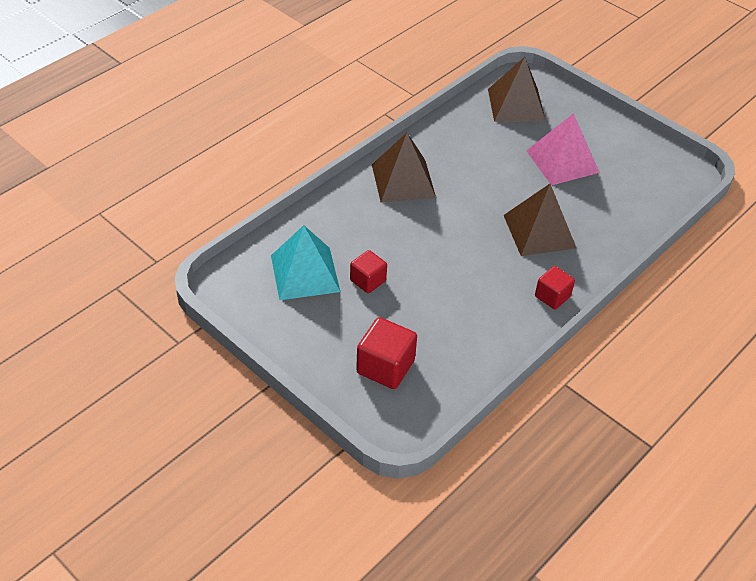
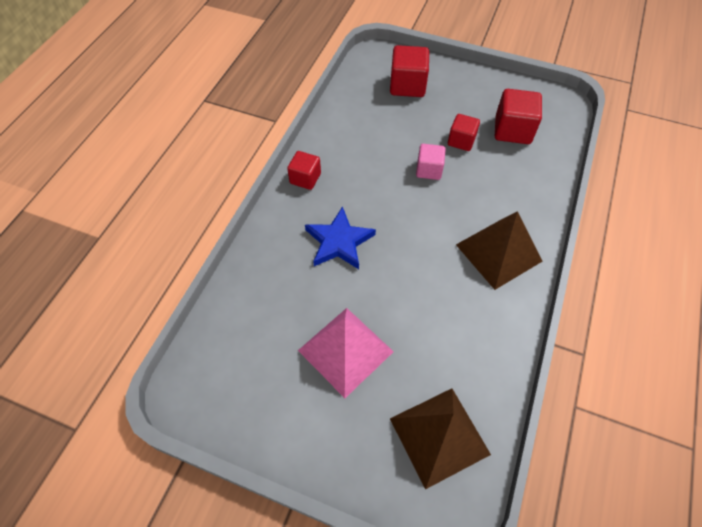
camera: 160 degrees right, 10 degrees up
turquoise pyramid [271,225,340,300] -> red cube [495,89,542,144]
brown pyramid [504,184,576,256] -> blue star [305,206,376,269]
none -> pink cube [416,144,446,180]

